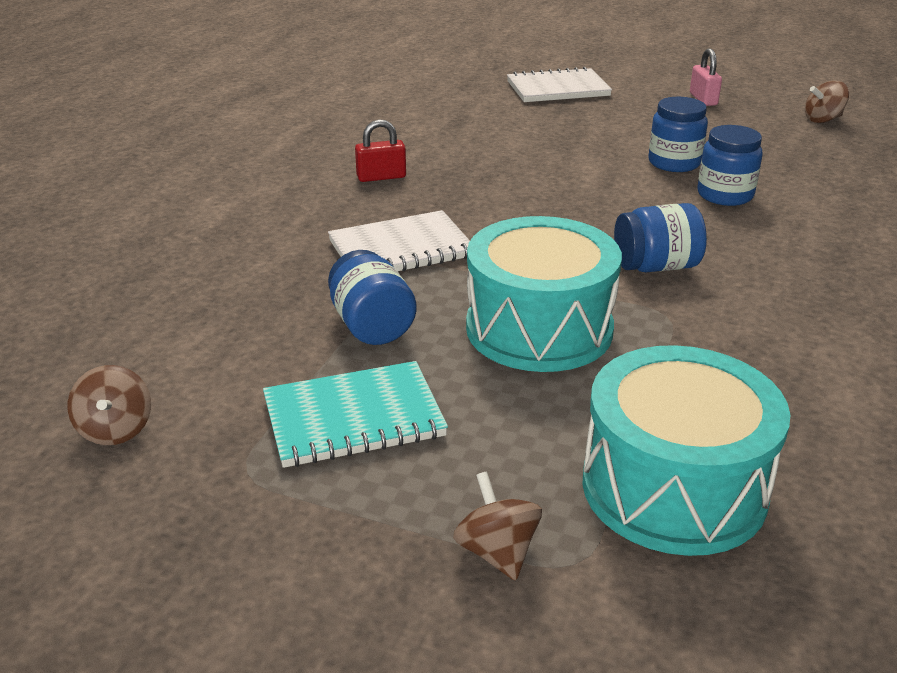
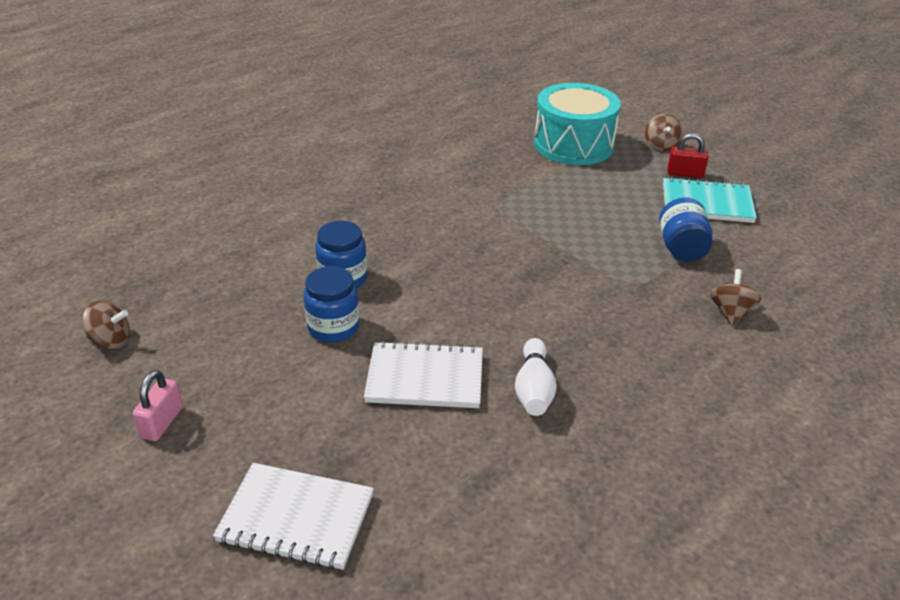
camera: 155 degrees left, 5 degrees up
brown spinning top [68,365,151,445] -> brown spinning top moved to [710,269,761,326]
white notebook [328,210,470,271] -> white notebook moved to [364,341,483,408]
red padlock [355,119,406,182] -> red padlock moved to [667,133,709,178]
turquoise drum [466,216,622,372] -> none
blue jar [614,203,707,272] -> none
none -> white bowling pin [515,338,557,416]

